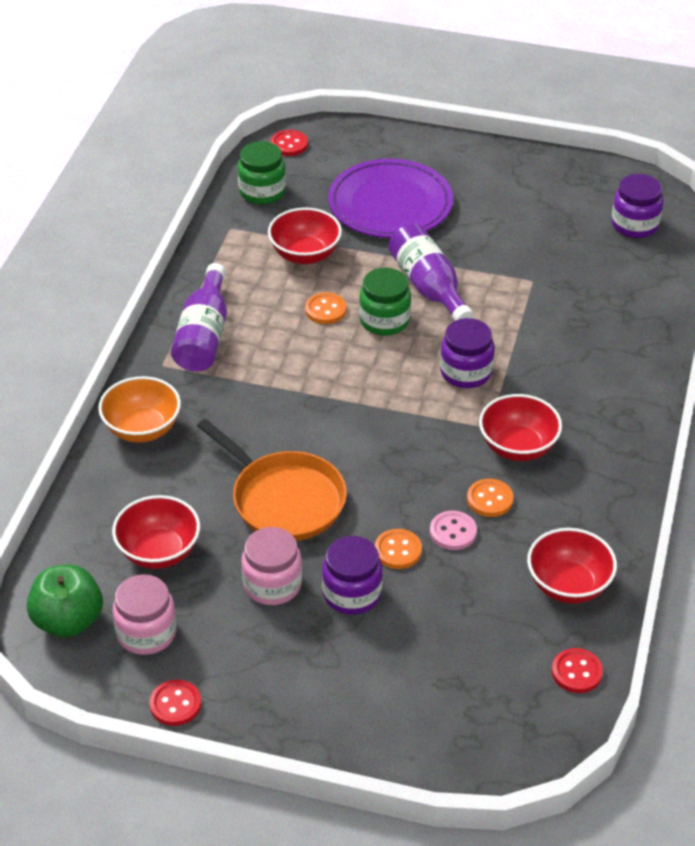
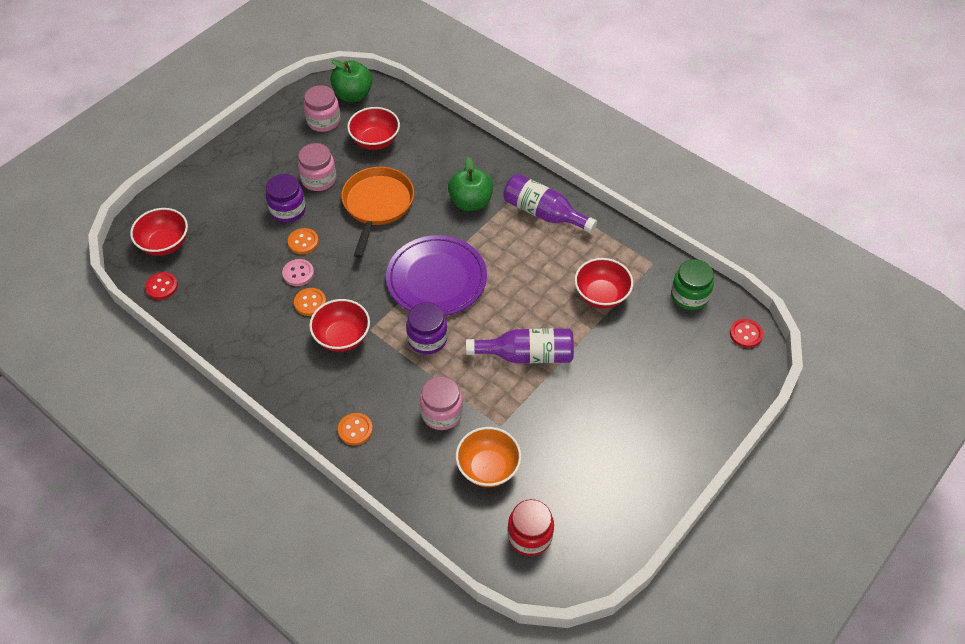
camera: 115 degrees right, 10 degrees up
orange bowl [98,376,181,442] -> orange bowl moved to [456,427,521,487]
red button [150,680,201,726] -> none
orange pan [197,419,347,541] -> orange pan turned 120 degrees clockwise [341,167,414,258]
orange button [305,293,346,324] -> orange button moved to [338,413,373,445]
purple plate [328,159,453,238] -> purple plate moved to [386,235,487,316]
green jar [359,268,411,336] -> none
red bowl [527,528,617,604] -> red bowl moved to [130,208,188,256]
purple jar [612,174,663,238] -> red jar [508,499,554,556]
none -> pink jar [420,376,463,430]
none -> green apple [448,157,493,211]

